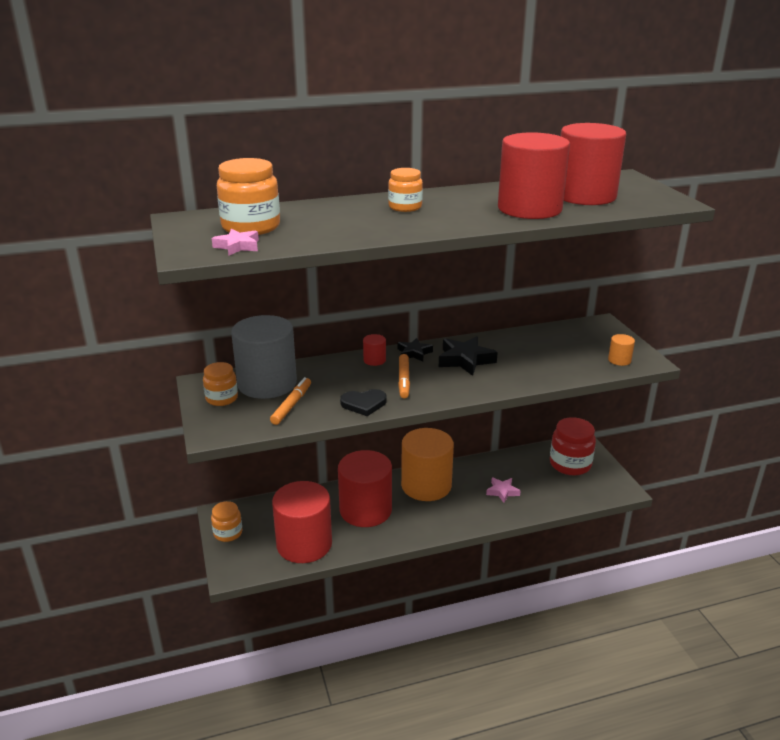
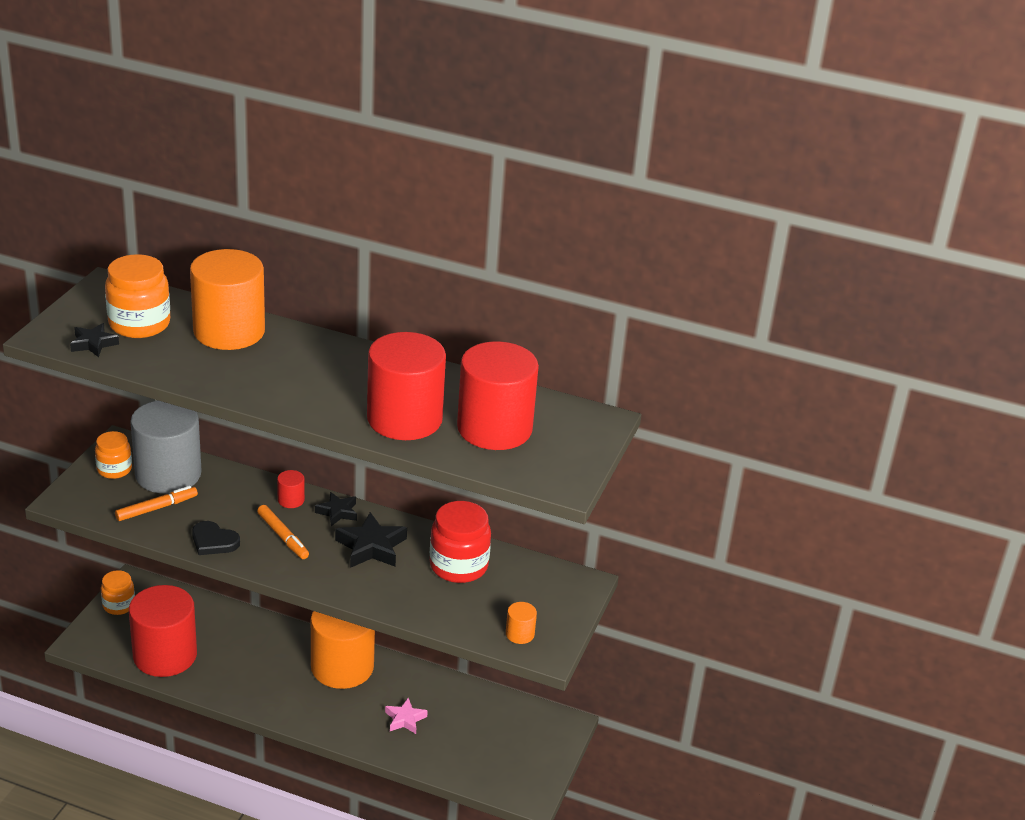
camera: 35 degrees right, 5 degrees up
pink star [212,229,259,256] -> black star [70,323,119,357]
red cylinder [338,450,392,527] -> none
orange jar [388,168,423,212] -> none
orange marker [398,354,410,399] -> orange marker turned 75 degrees counterclockwise [257,505,309,559]
red jar [550,417,596,475] -> red jar moved to [430,501,491,583]
none -> orange cylinder [190,249,265,350]

